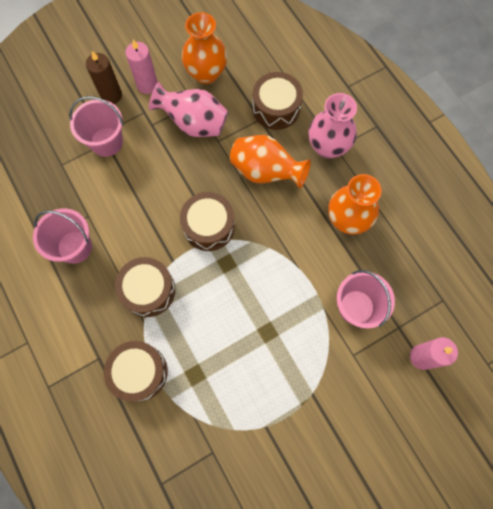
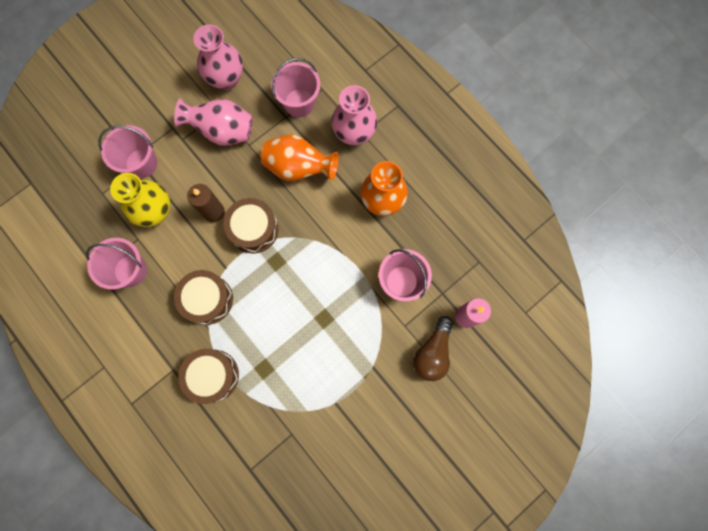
camera: 10 degrees left, 5 degrees up
brown candle [86,51,122,104] -> brown candle moved to [187,184,225,222]
pink candle [125,39,158,94] -> none
orange vase [182,12,227,84] -> pink vase [193,24,243,90]
brown drum [252,72,303,130] -> pink bucket [271,58,320,117]
none -> yellow vase [110,173,170,227]
none -> brown light bulb [413,316,453,381]

